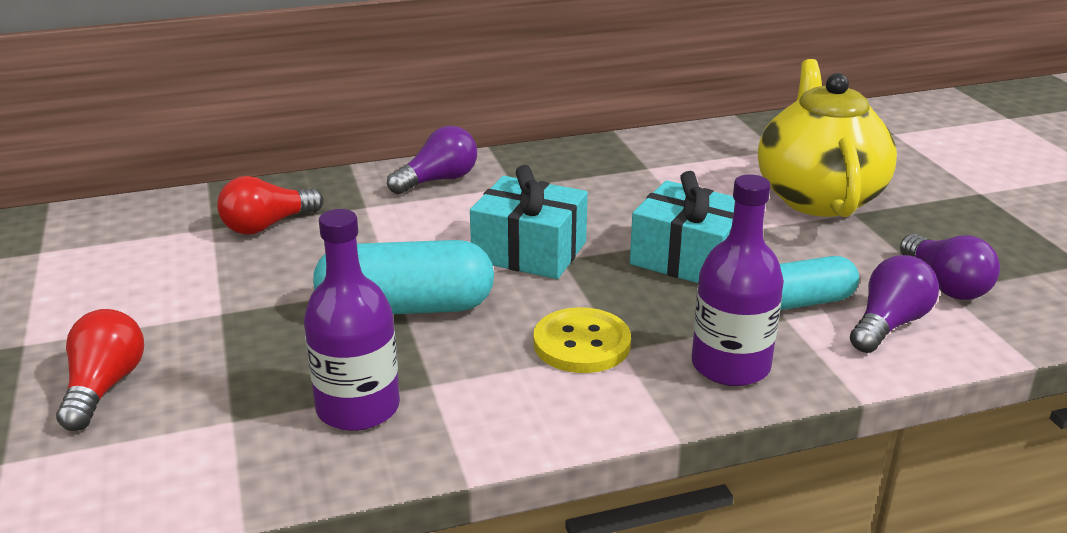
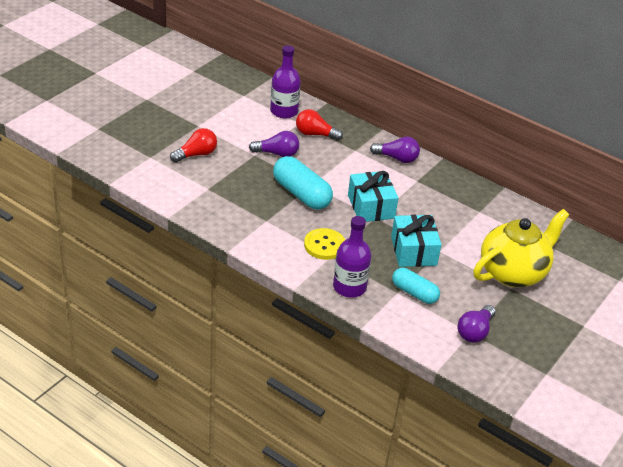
camera: 50 degrees right, 10 degrees up
purple bottle [304,209,400,431] -> purple bottle moved to [270,45,301,118]
purple light bulb [850,255,939,353] -> purple light bulb moved to [249,131,299,157]

